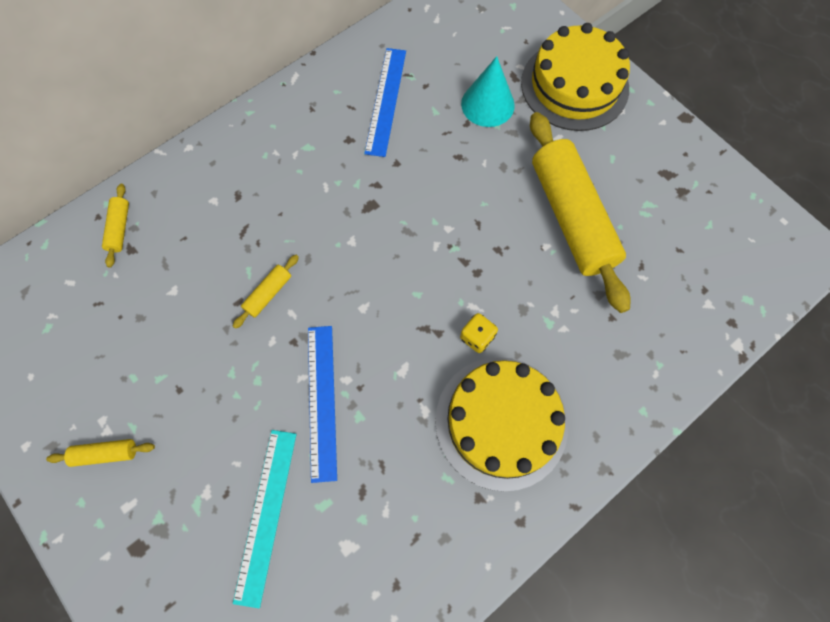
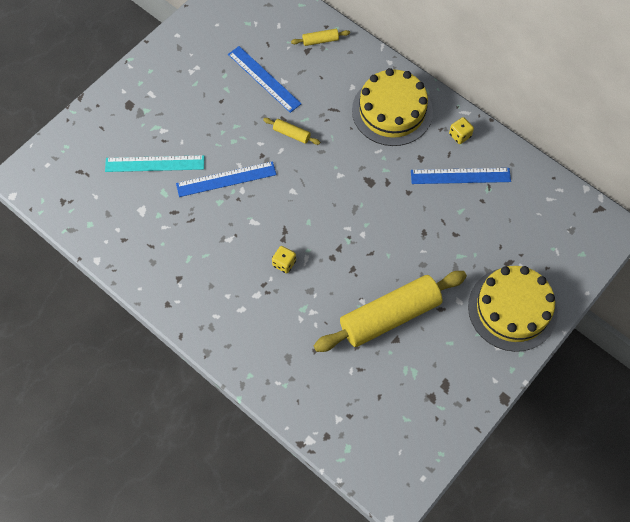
camera: 80 degrees right, 5 degrees down
yellow rolling pin [46,439,155,467] -> none
yellow cake [435,357,568,491] -> yellow cake moved to [352,68,433,146]
turquoise cone [461,56,515,127] -> none
none -> blue ruler [228,46,302,113]
none -> yellow dice [449,117,474,144]

